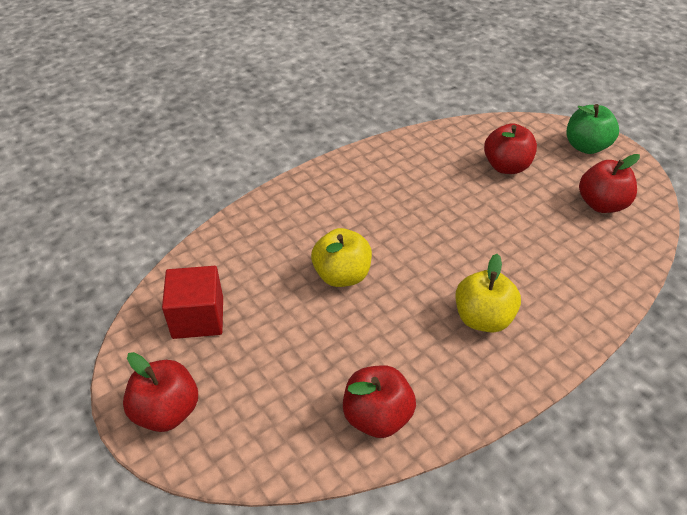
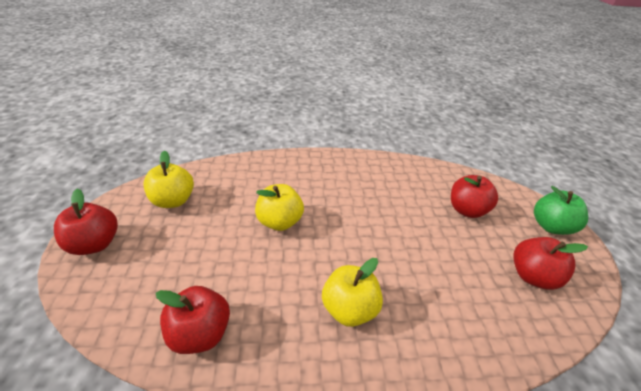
camera: 30 degrees right, 5 degrees down
red cube [162,266,223,339] -> yellow apple [143,151,194,208]

